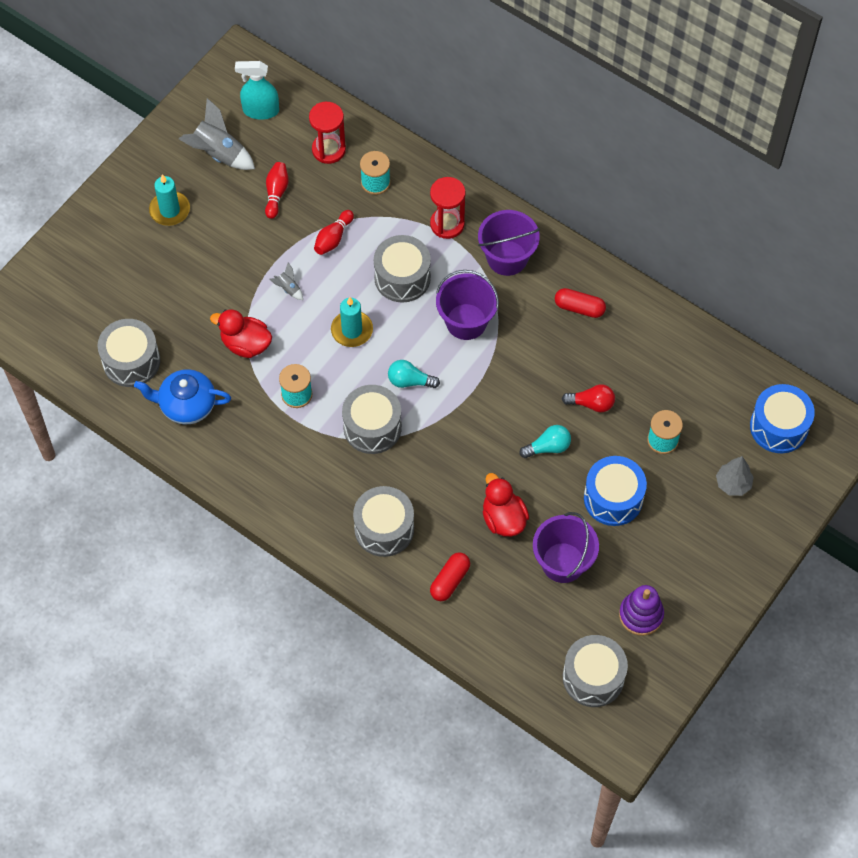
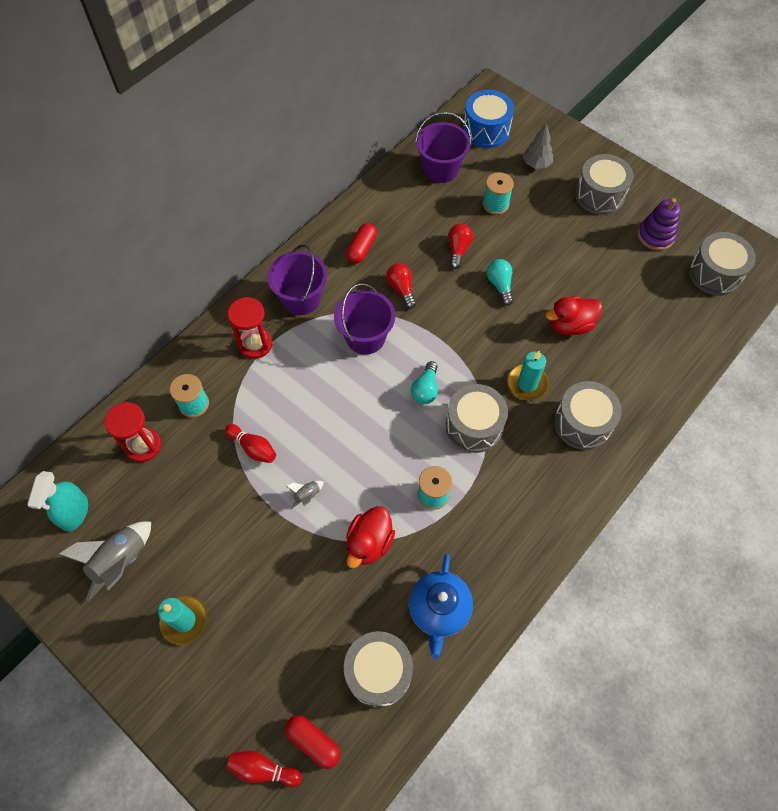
camera: 85 degrees left, 0 degrees up
red bowling pin [265,162,289,219] -> red bowling pin moved to [227,751,302,787]
turquoise candle [331,297,373,347] -> turquoise candle moved to [507,351,549,401]
grey drum [374,235,431,303] -> grey drum moved to [575,154,633,215]
red capsule [430,552,470,601] -> red capsule moved to [285,715,340,769]
purple bucket [533,512,599,583] -> purple bucket moved to [415,112,472,183]
blue drum [584,456,647,526] -> none
none -> red light bulb [386,263,416,309]

